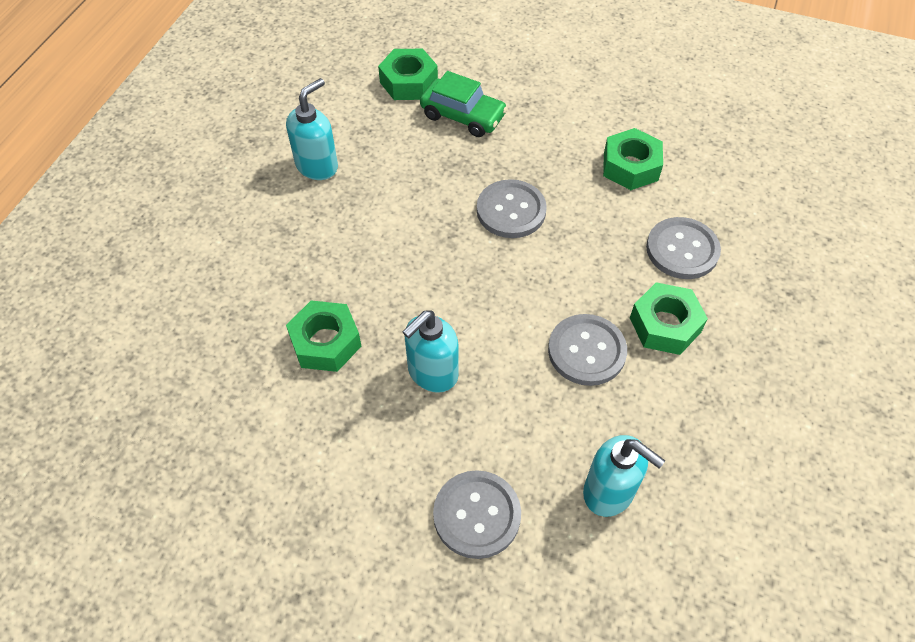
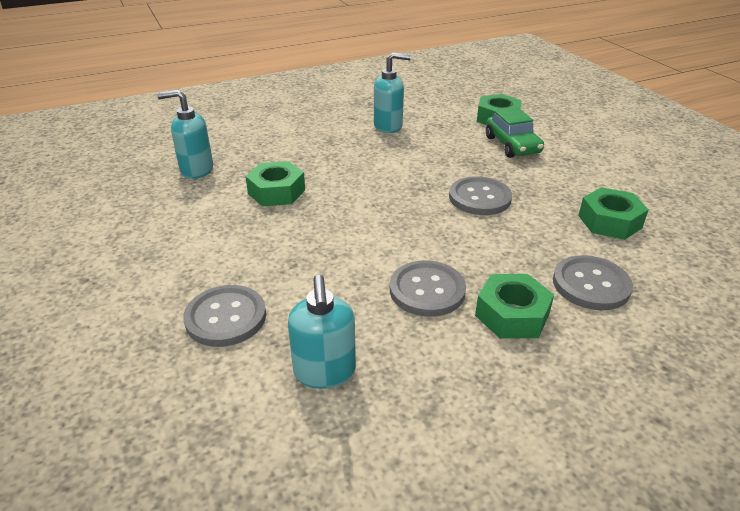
camera: 45 degrees right, 20 degrees down
turquoise soap dispenser [403,310,459,393] -> turquoise soap dispenser moved to [157,90,213,179]

